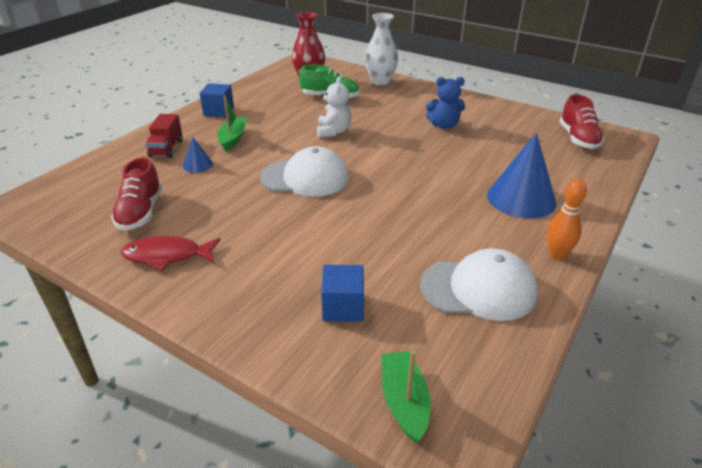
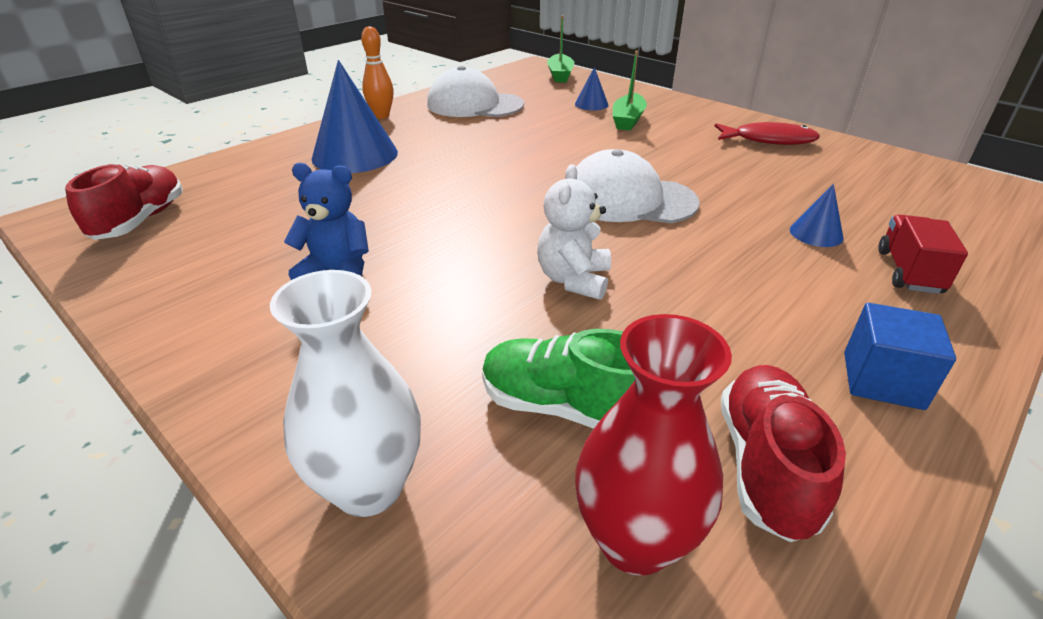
camera: 170 degrees left, 0 degrees up
red shoe [111,157,162,231] -> red shoe moved to [721,365,846,542]
green boat [217,95,247,152] -> green boat moved to [613,51,647,131]
blue cube [321,265,364,321] -> blue cone [575,67,608,110]

